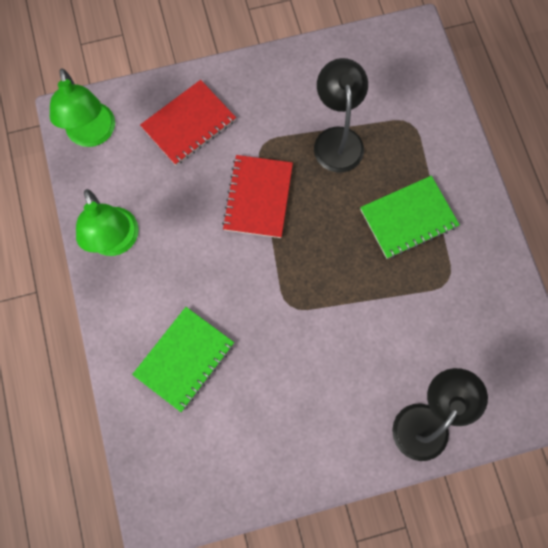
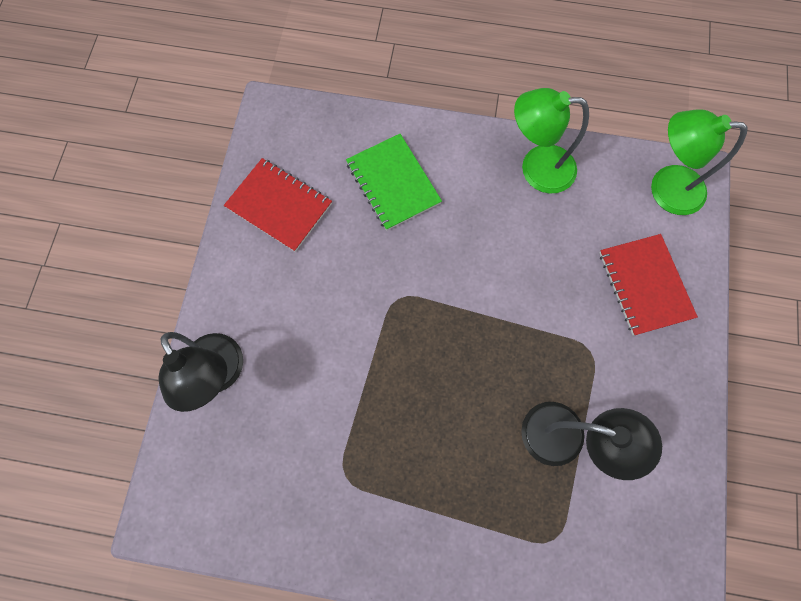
camera: 115 degrees right, 0 degrees up
red notebook [222,155,293,238] -> red notebook moved to [224,158,332,252]
green notebook [360,176,460,259] -> none

